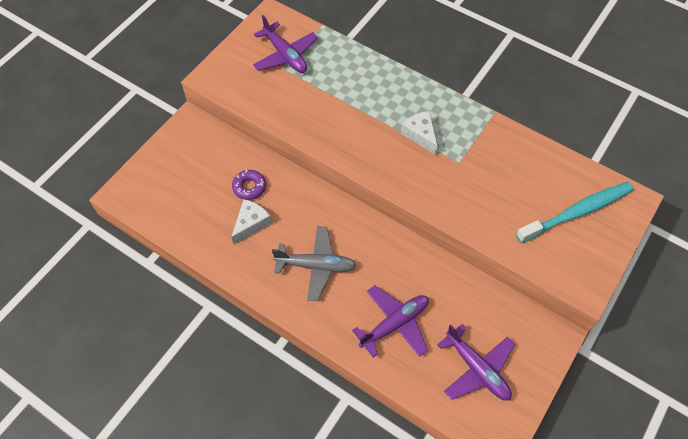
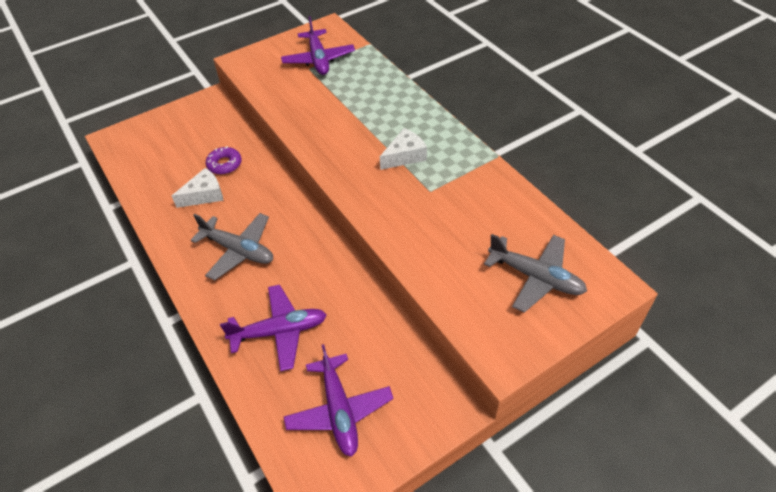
camera: 25 degrees right, 10 degrees down
white cheese [400,111,438,155] -> white cheese turned 60 degrees clockwise [380,128,427,170]
turquoise toothbrush [516,182,633,243] -> grey plane [484,234,587,313]

